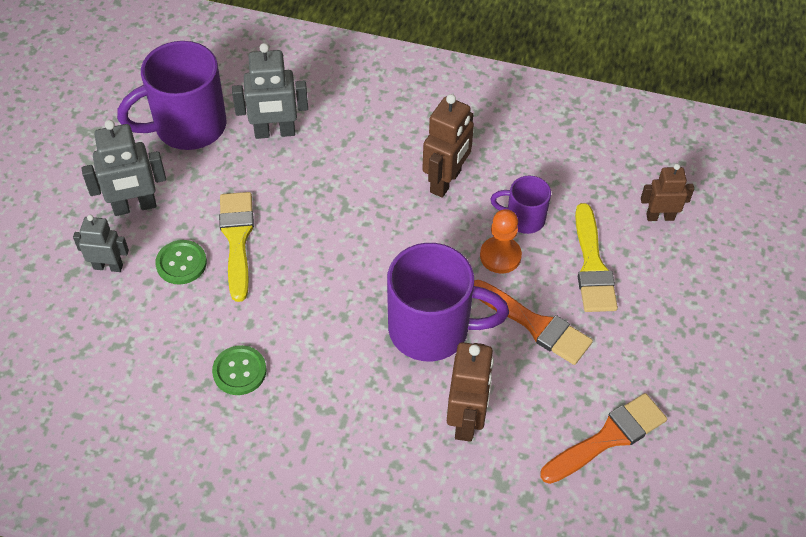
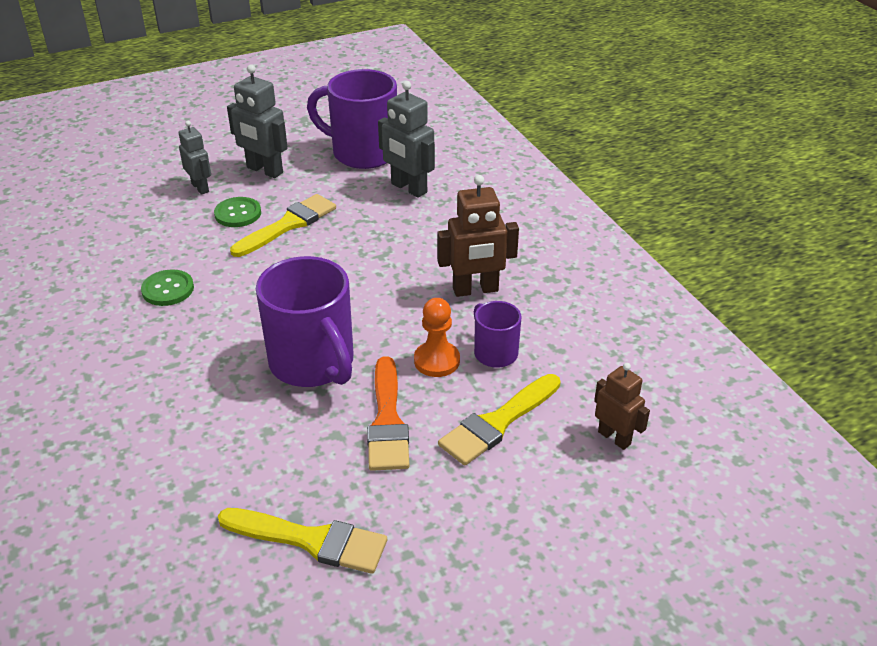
camera: 50 degrees right, 15 degrees down
brown robot [447,342,494,442] -> none
orange brush [540,393,667,484] -> yellow brush [218,508,387,574]

